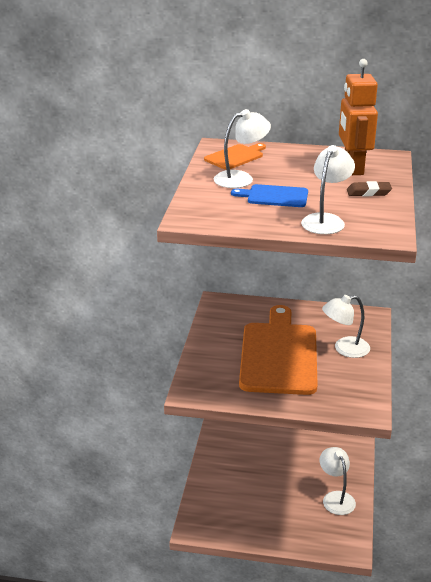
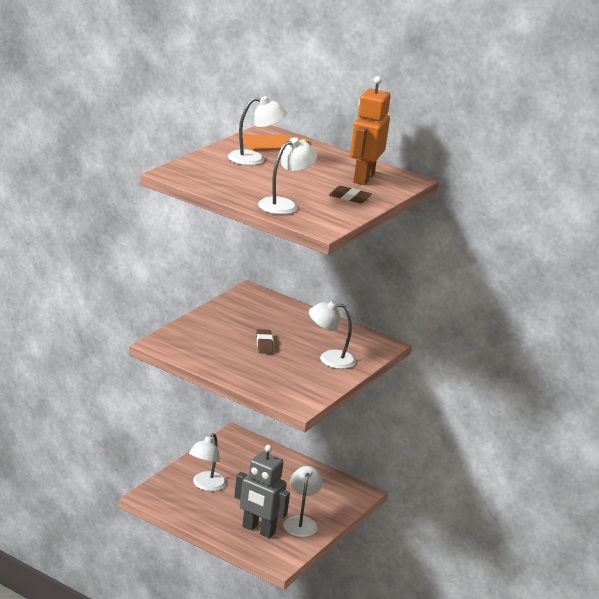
camera: 20 degrees right, 5 degrees down
blue cutting board [231,184,308,207] -> none
orange cutting board [239,305,318,395] -> brown eraser [256,329,274,354]
none -> white lamp [189,433,226,491]
none -> grey robot [234,445,290,538]

